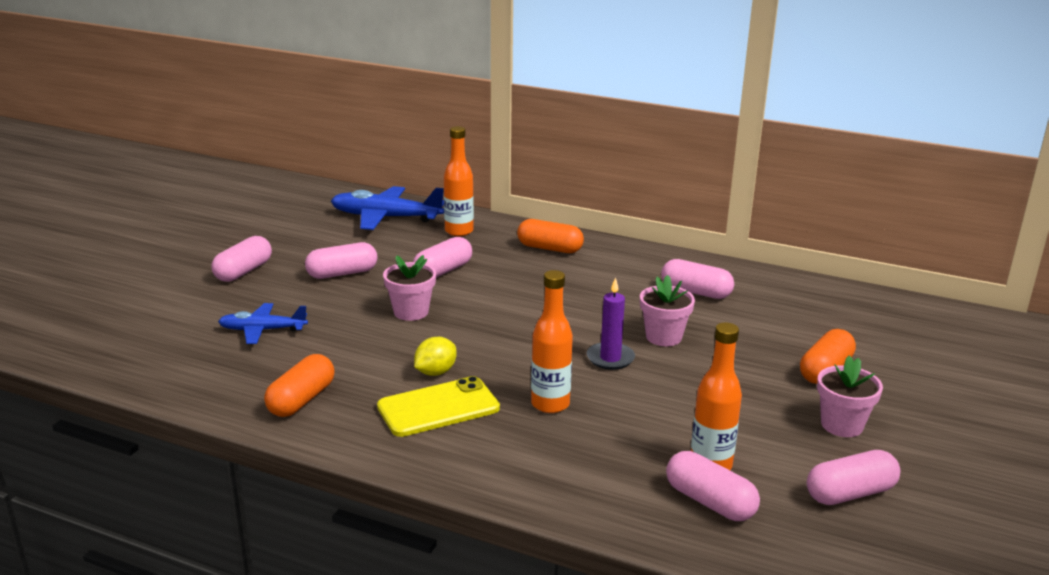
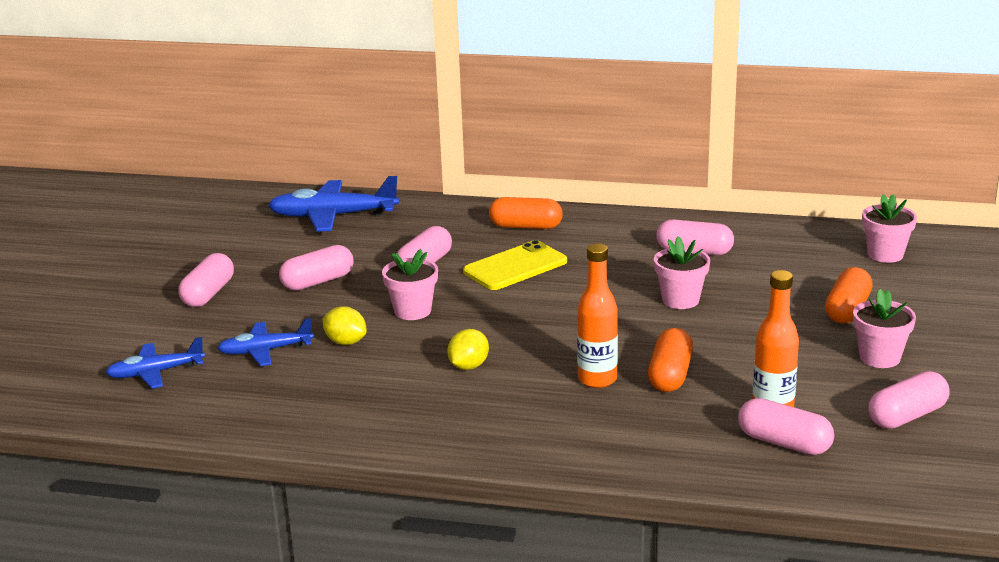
camera: 10 degrees left, 0 degrees up
orange capsule [264,354,335,417] -> orange capsule moved to [648,328,693,392]
yellow phone [377,376,500,437] -> yellow phone moved to [463,240,567,290]
orange bottle [444,126,474,236] -> none
purple candle [587,277,635,370] -> none
none -> blue plane [105,337,205,389]
none -> yellow lemon [323,307,367,345]
none -> pink flower pot [862,194,917,263]

